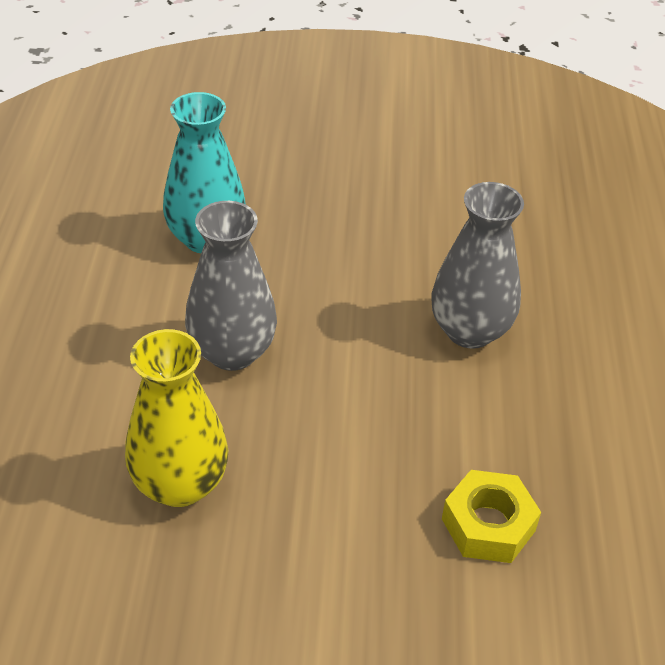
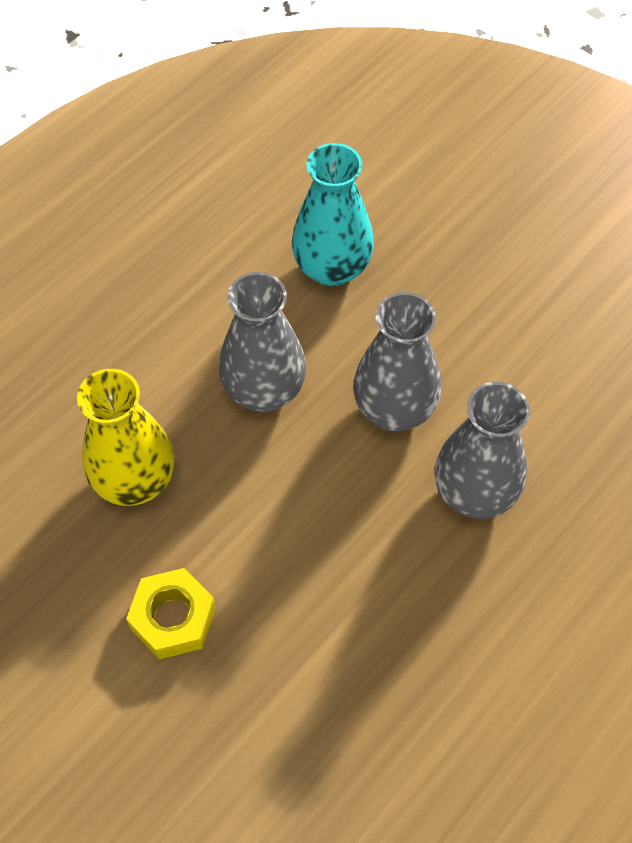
camera: 40 degrees right, 15 degrees up
yellow nut [442,470,541,563] -> yellow nut moved to [126,568,216,660]
none -> grey vase [353,292,441,431]

